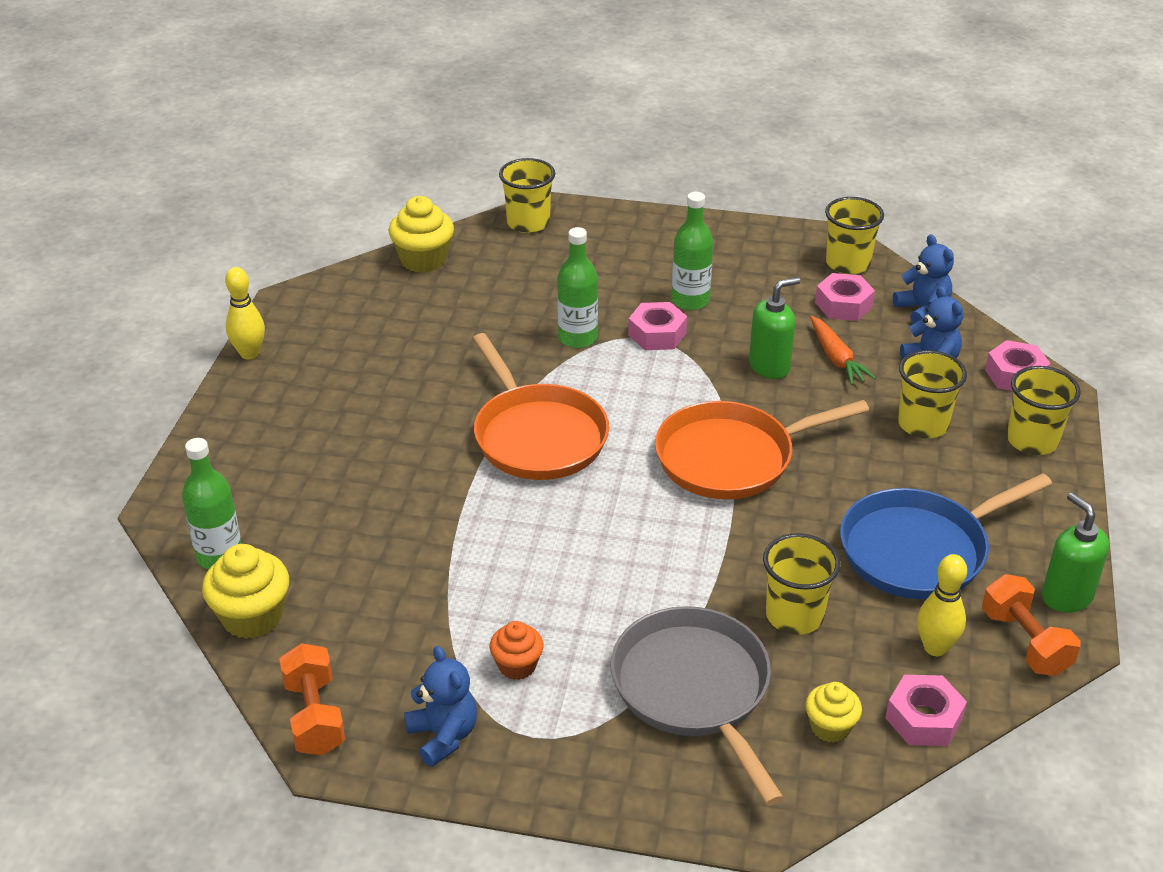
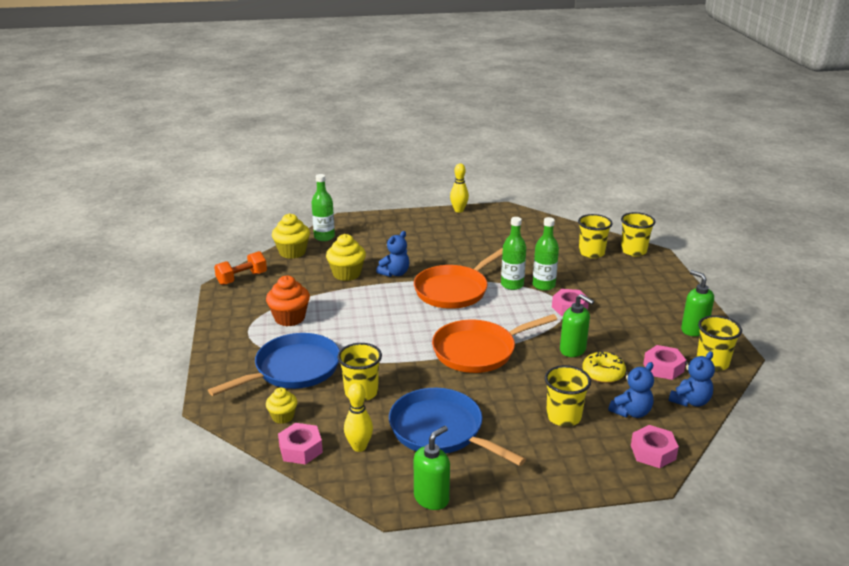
camera: 70 degrees right, 10 degrees down
yellow cupcake [389,196,454,273] -> yellow cupcake moved to [326,234,366,281]
blue teddy bear [404,646,477,767] -> blue teddy bear moved to [376,231,409,277]
orange cupcake [490,621,544,680] -> orange cupcake [266,276,310,326], size x1.63
grey pan [611,606,784,806] -> blue pan [208,333,340,396]
orange pan [655,400,869,500] -> orange pan turned 75 degrees counterclockwise [432,314,557,373]
green bottle [672,192,713,310] -> green bottle moved to [501,217,526,290]
orange carrot [810,316,876,385] -> yellow donut [583,351,626,383]
orange dumbbell [982,574,1081,676] -> none
yellow cup [1007,366,1081,455] -> yellow cup moved to [578,214,612,258]
none -> green soap dispenser [681,270,714,336]

